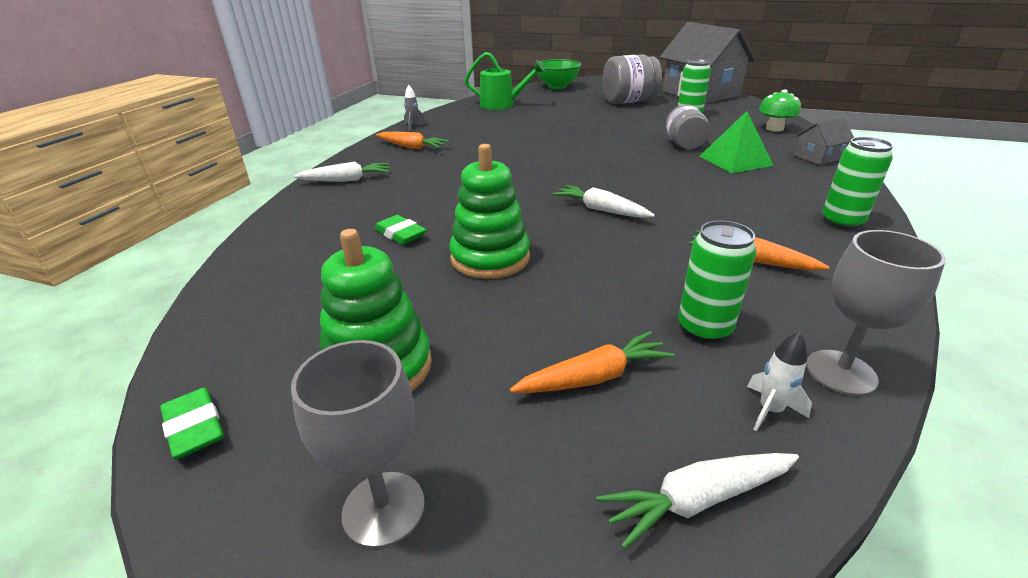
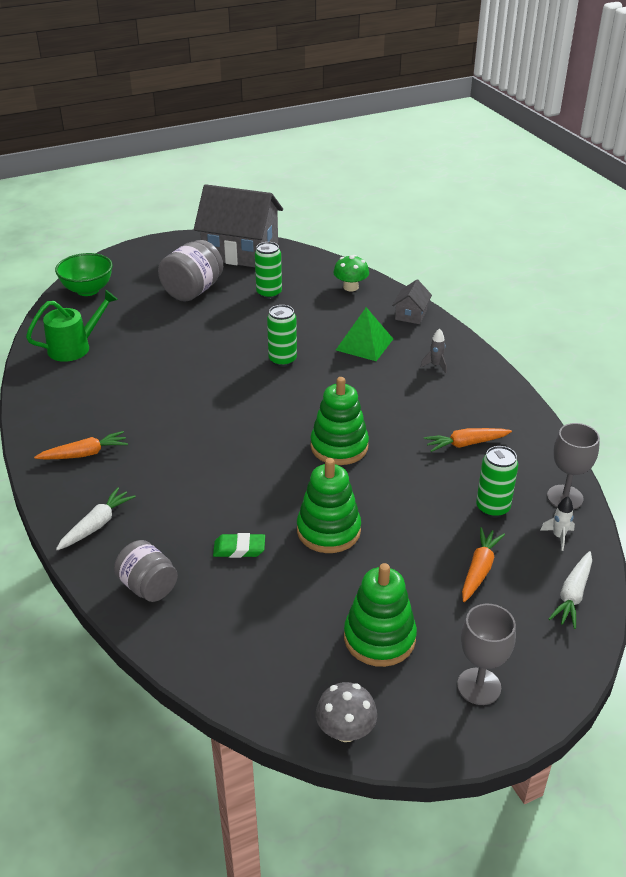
camera: 45 degrees left, 5 degrees up
green eraser [160,388,224,459] -> grey mushroom [316,682,377,742]
grey rocket [404,85,428,131] -> grey rocket moved to [420,328,447,373]
white carrot [553,185,655,218] -> green stacking toy [310,377,369,465]
grey jar [665,105,710,149] -> grey jar moved to [114,540,178,602]
green can [822,137,893,229] -> green can moved to [267,305,297,367]

